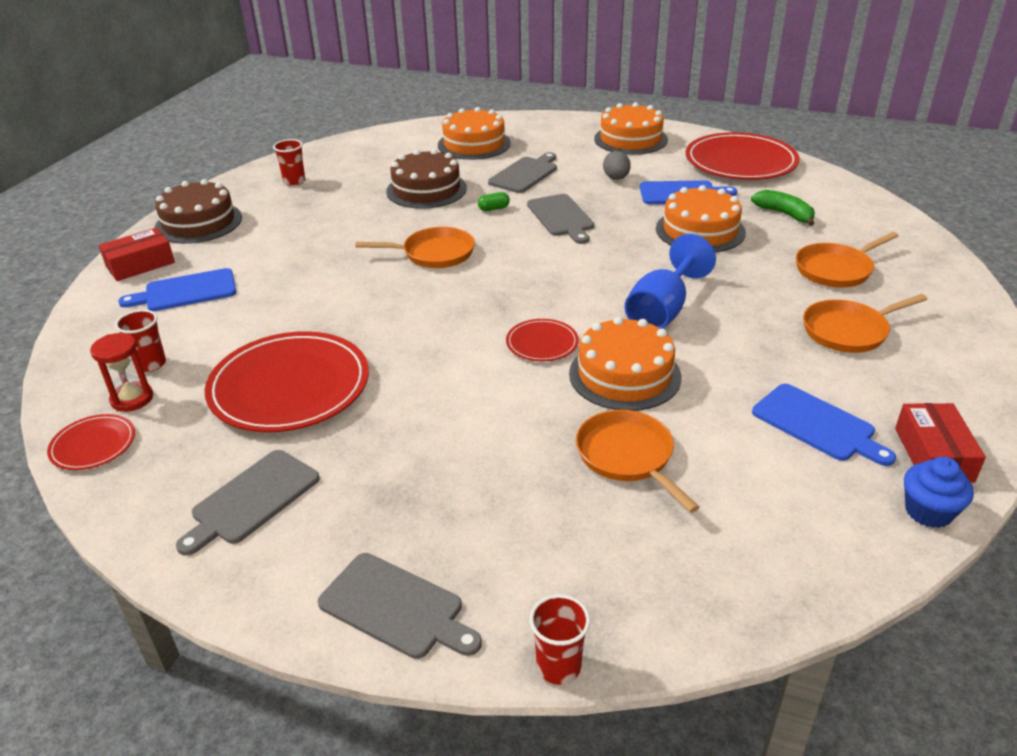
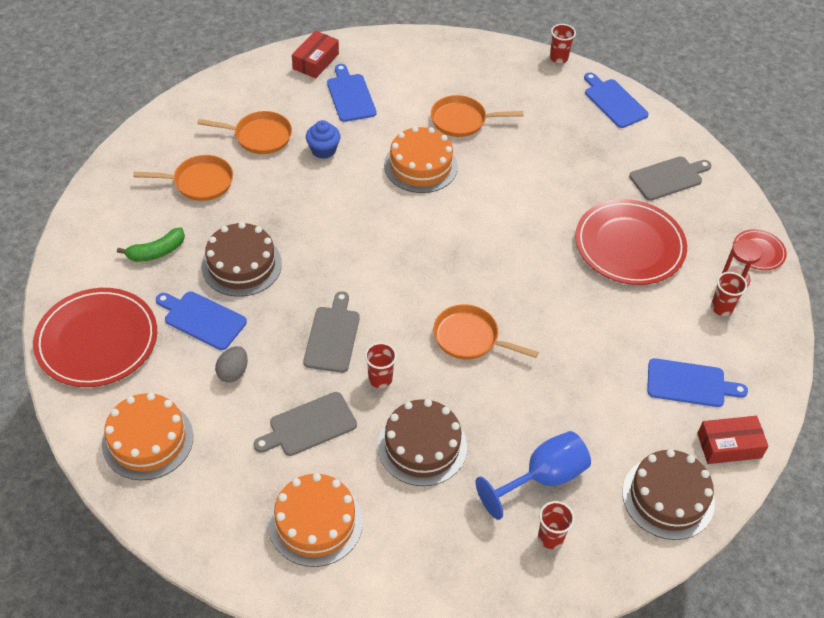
camera: 155 degrees left, 15 degrees up
grey cutting board [318,553,482,659] -> blue cutting board [584,72,648,128]
green capsule [478,192,510,211] -> red cup [365,342,397,388]
red plate [506,319,579,362] -> none
orange pan [576,410,700,513] -> orange pan turned 90 degrees clockwise [431,95,523,137]
blue goblet [625,234,716,329] -> blue goblet moved to [475,431,591,520]
orange cake [656,185,746,252] -> brown cake [201,222,282,297]
green banana [751,190,815,226] -> green banana turned 105 degrees counterclockwise [117,227,185,262]
blue cupcake [904,457,974,528] -> blue cupcake moved to [306,120,340,159]

